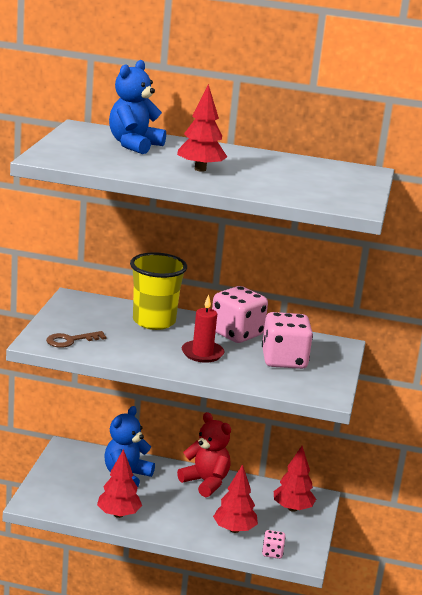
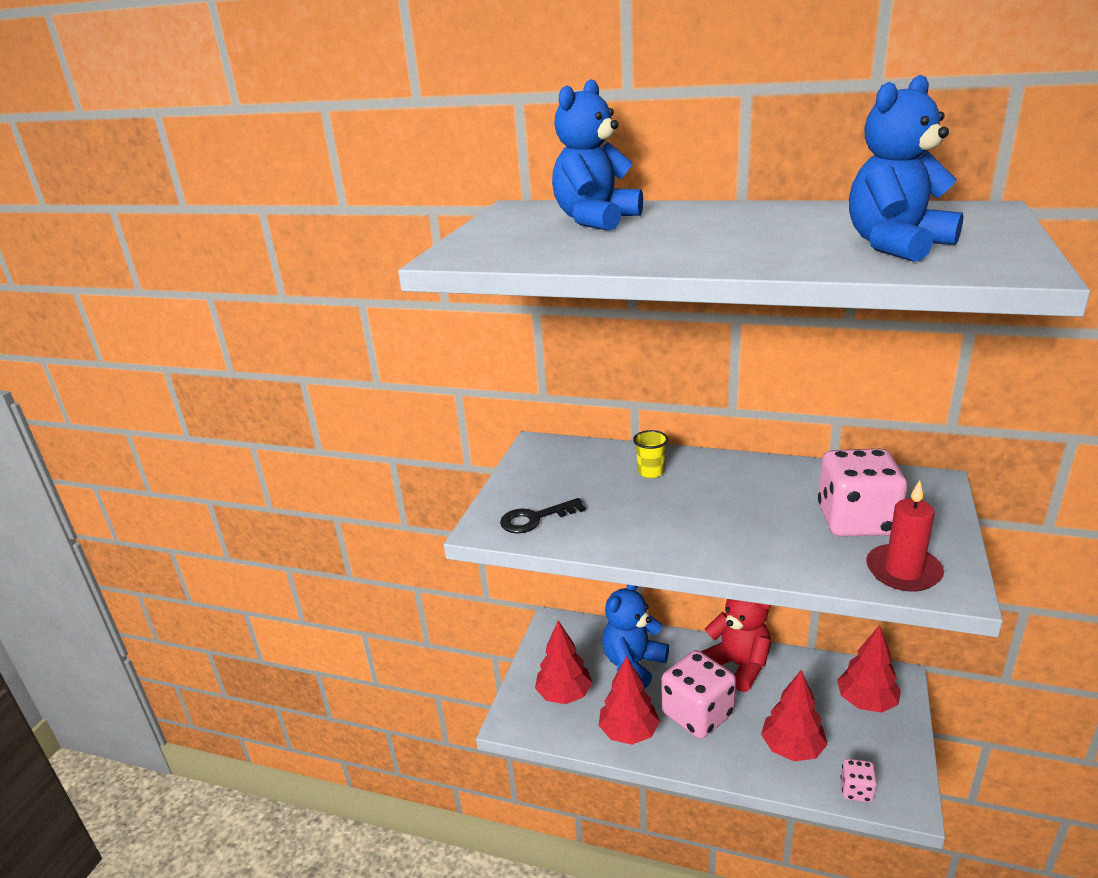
camera: 10 degrees right, 5 degrees up
brown key [46,331,106,348] -> black key [500,498,586,534]
yellow cup [130,253,187,330] -> yellow cup [633,430,668,478], size x0.44
red tree [177,84,227,172] -> red tree moved to [535,621,592,704]
red candle [182,295,224,363] -> red candle moved to [866,480,944,592]
pink dice [212,286,268,343] -> pink dice moved to [662,650,736,739]
none -> blue teddy bear [849,75,964,262]

